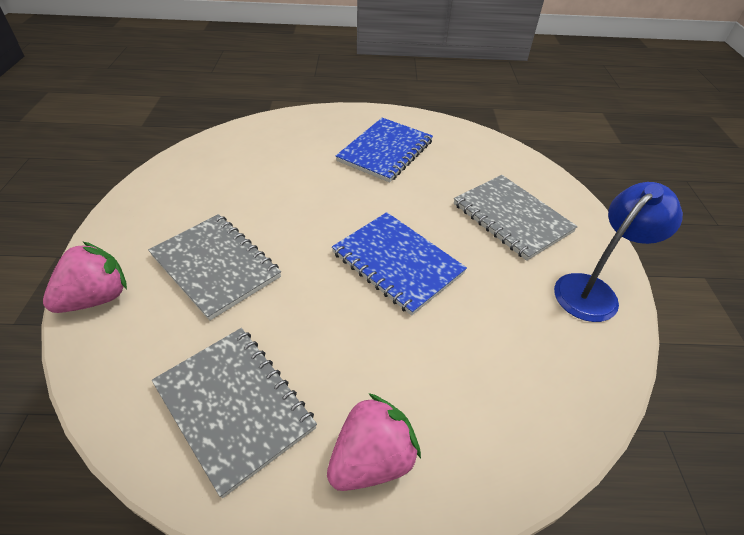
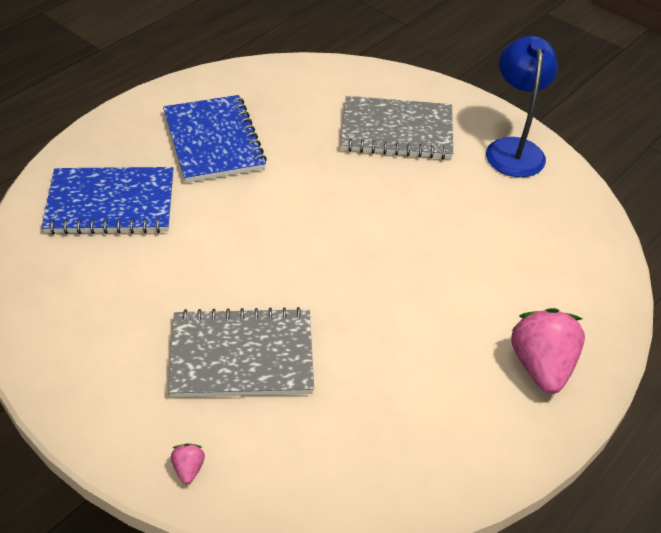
camera: 50 degrees left, 0 degrees up
pink strawberry [43,241,127,313] -> pink strawberry [171,443,205,484], size x0.43
grey notebook [152,328,317,498] -> none
blue notebook [332,212,467,316] -> blue notebook moved to [41,167,173,235]

